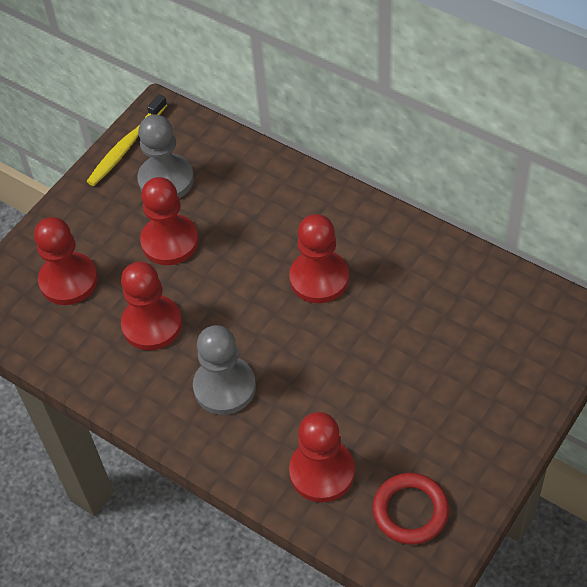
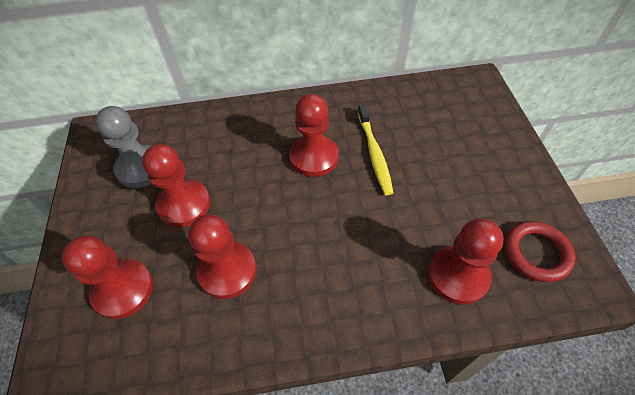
camera: 45 degrees left, 0 degrees up
yellow toothbrush [87,94,167,186] -> yellow toothbrush moved to [358,104,393,195]
grey pawn [193,325,256,415] -> none

